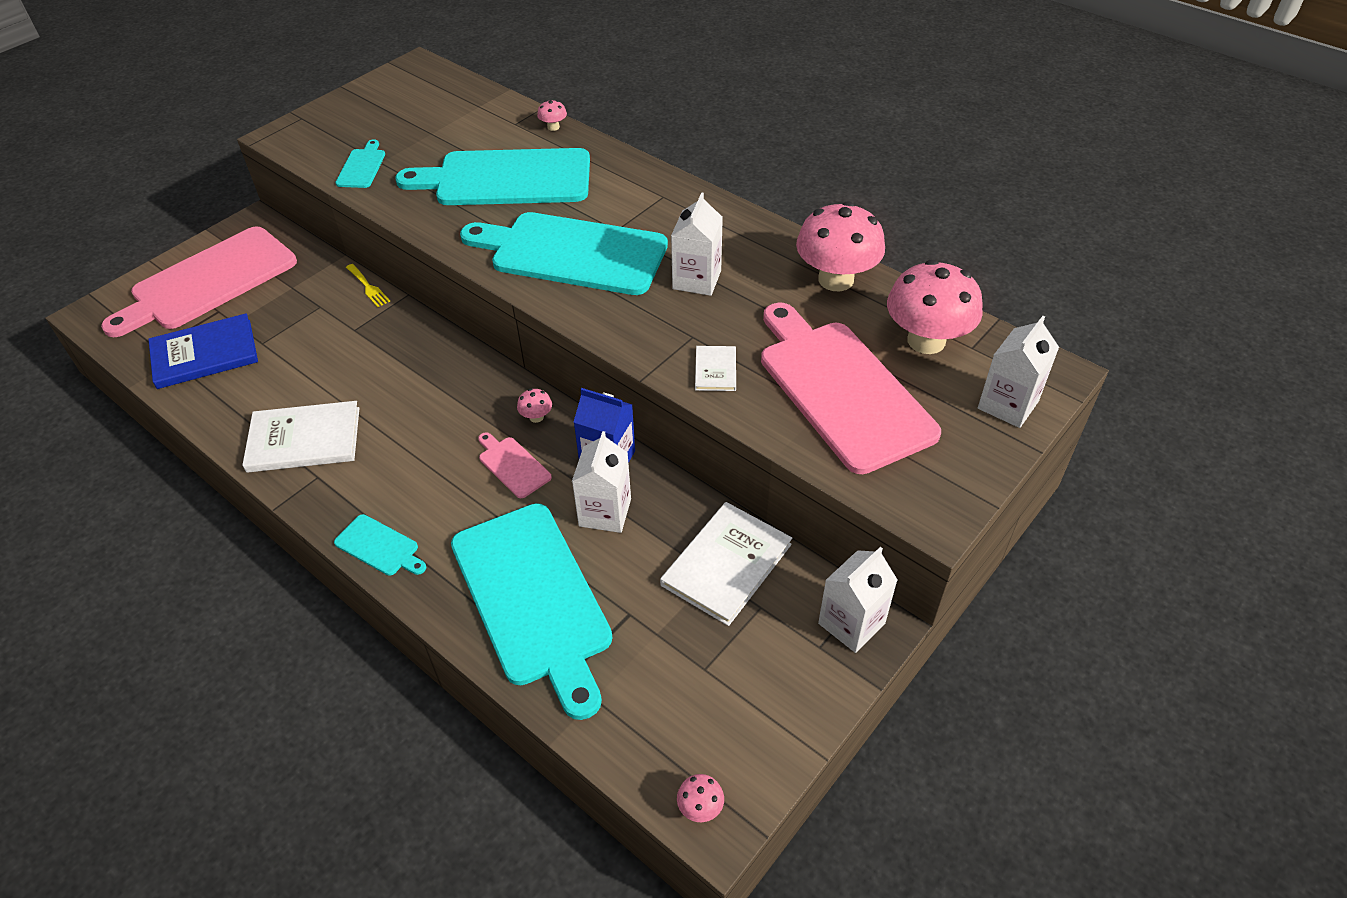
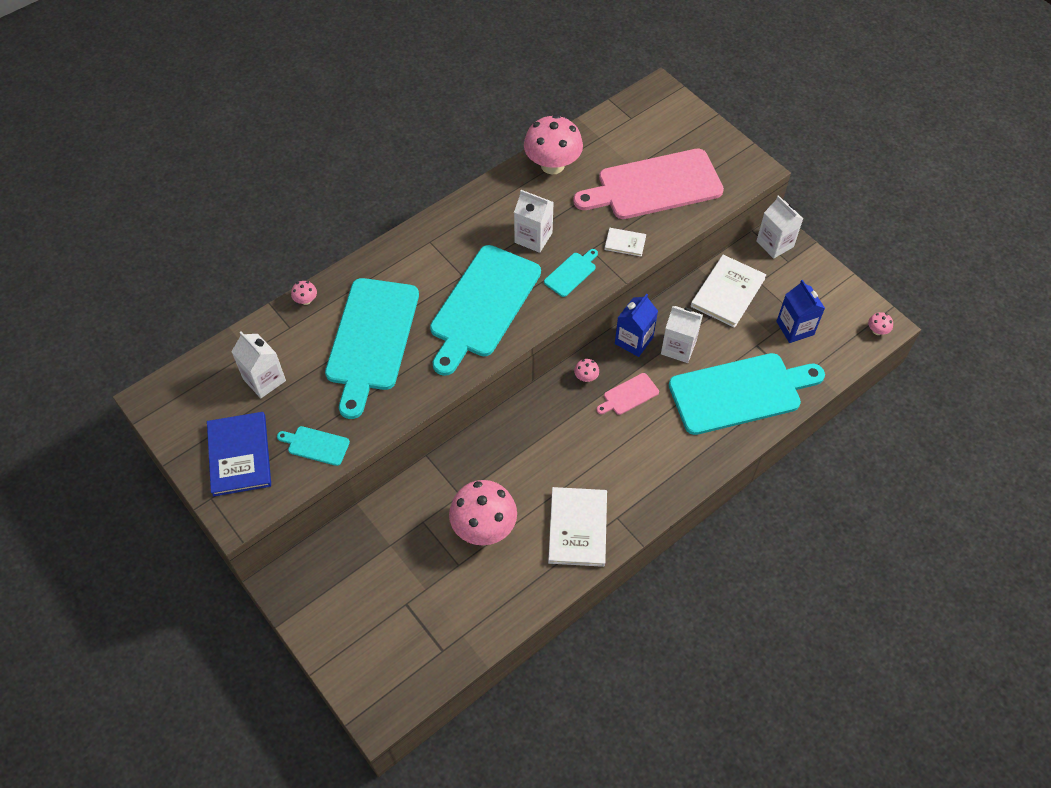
camera: 80 degrees left, 10 degrees up
pink cutting board [101,226,297,337] -> none
blue book [148,313,258,389] -> blue book moved to [207,412,271,497]
turquoise cutting board [334,514,426,576] -> turquoise cutting board moved to [544,249,598,297]
yellow fork [346,264,390,307] -> none
white book [660,502,792,626] -> white book turned 75 degrees clockwise [691,255,766,328]
pink mushroom [887,260,983,354] -> pink mushroom moved to [449,480,517,545]
white carton [978,316,1059,428] -> white carton moved to [231,332,286,398]
none -> blue carton [776,280,825,343]

